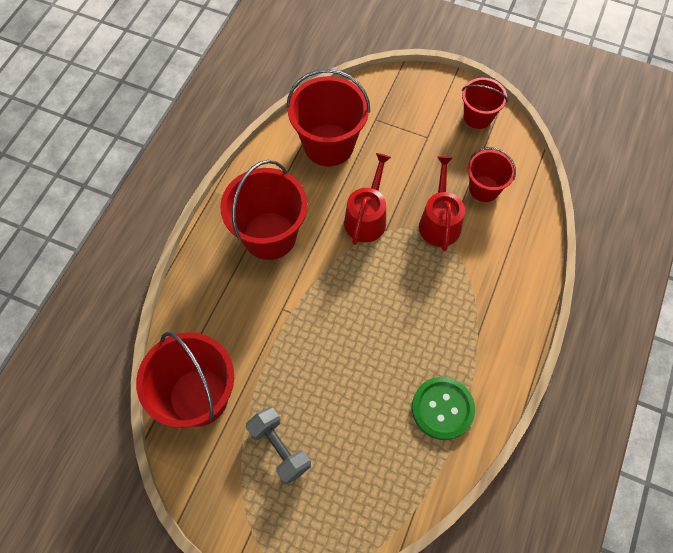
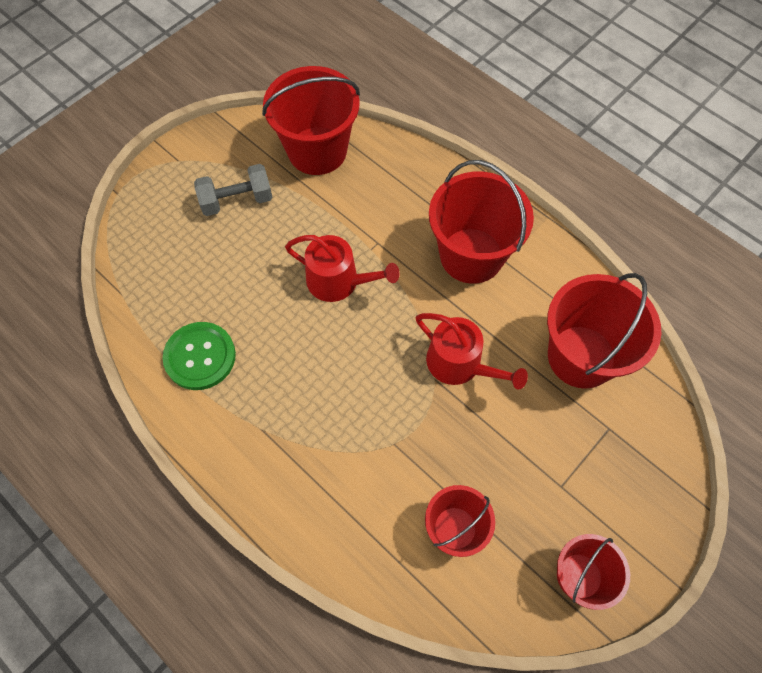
camera: 110 degrees right, 0 degrees up
red watering can [419,156,465,251] -> red watering can moved to [285,235,400,302]

